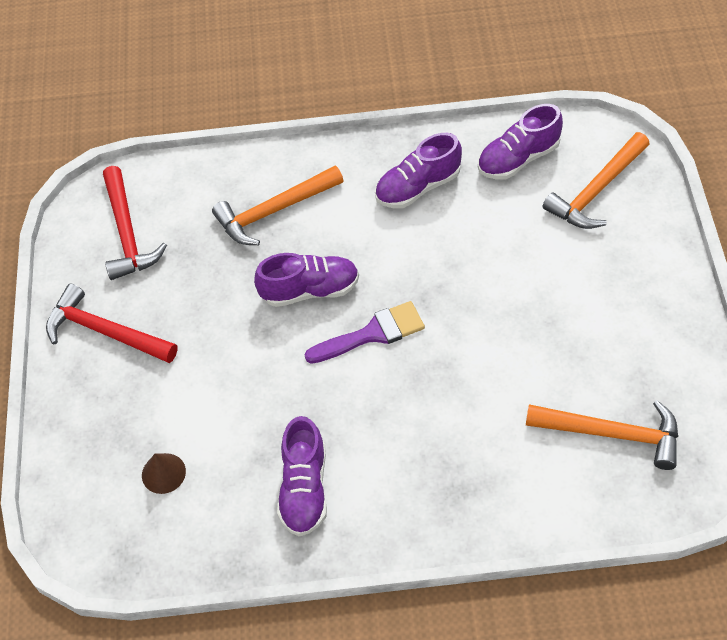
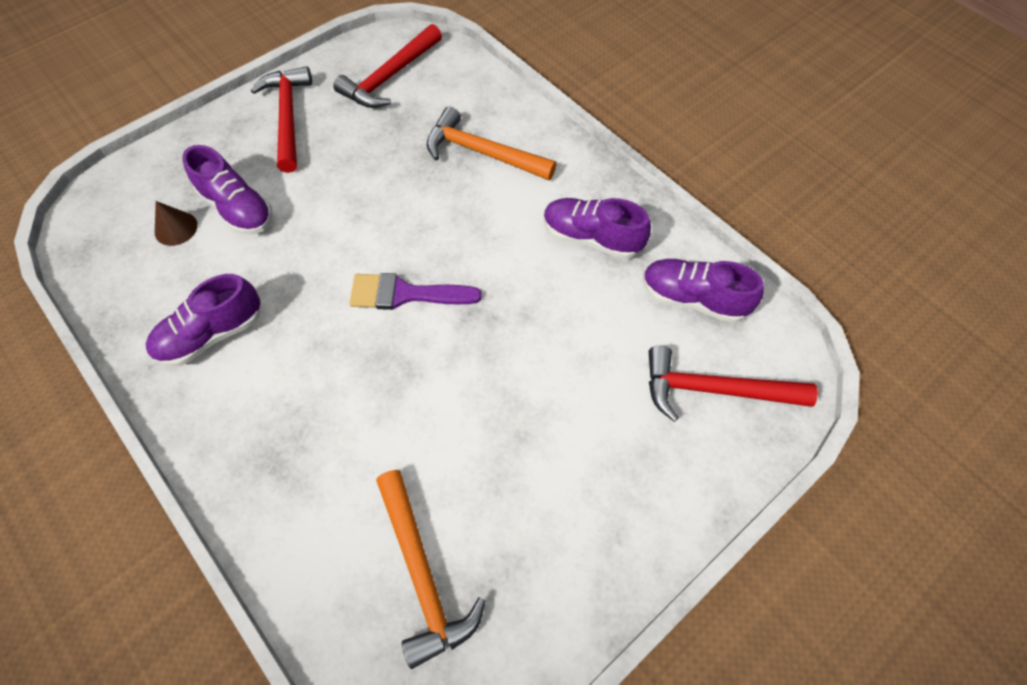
camera: 50 degrees right, 5 degrees up
purple shoe [254,253,359,307] -> purple shoe moved to [182,145,273,234]
purple brush [305,301,425,364] -> purple brush turned 150 degrees clockwise [349,273,482,310]
orange hammer [543,132,649,229] -> red hammer [649,346,818,422]

